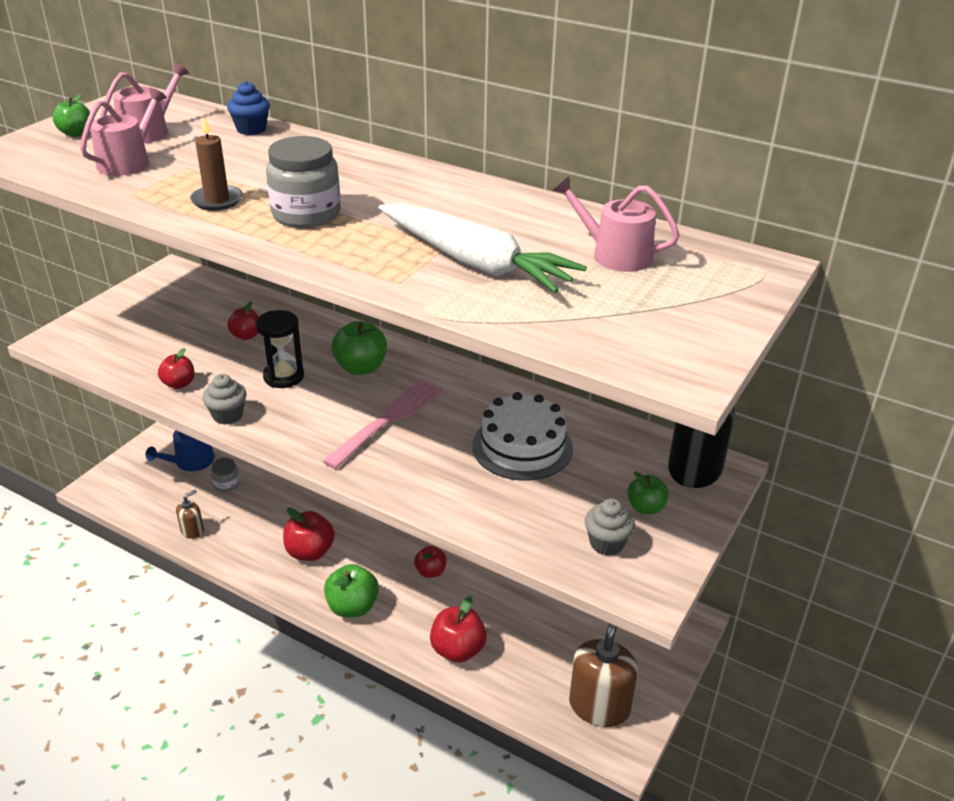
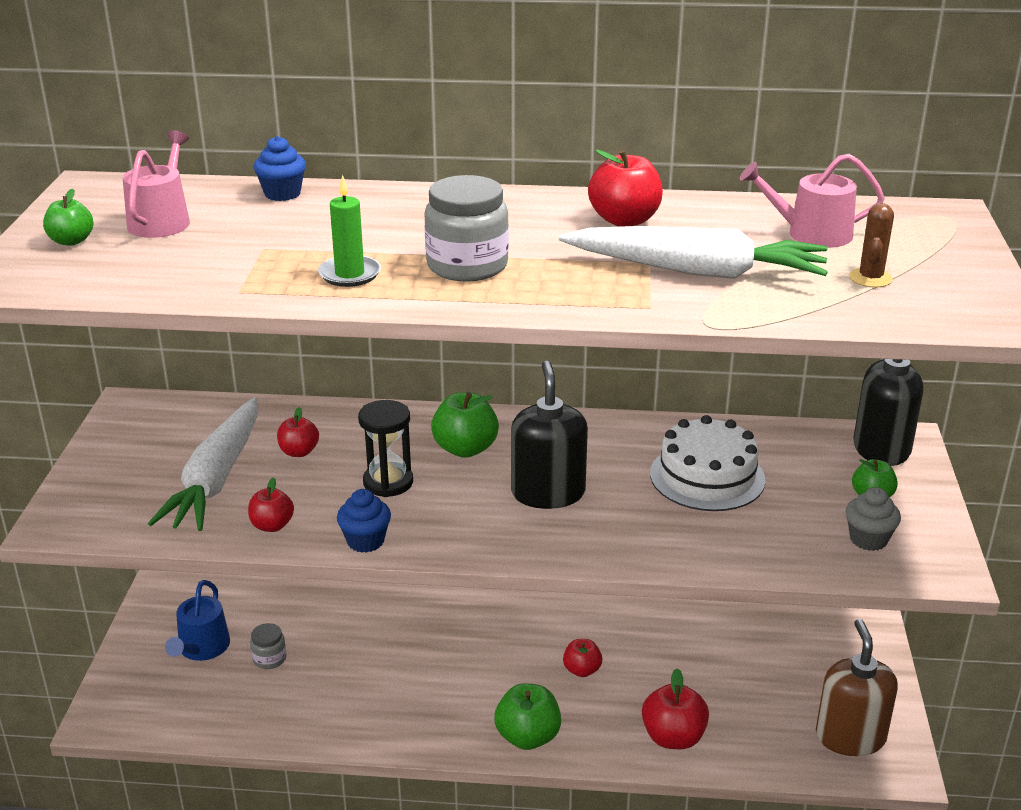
camera: 25 degrees left, 5 degrees down
pink watering can [80,88,167,176] -> none
brown soap dispenser [176,490,204,539] -> none
brown candle [190,117,243,210] -> green candle [318,175,381,287]
grey cupcake [202,374,246,425] -> blue cupcake [337,489,391,553]
red apple [283,508,335,561] -> red apple moved to [588,150,663,227]
pink fork [323,379,443,469] -> black soap dispenser [511,361,588,509]
none -> white carrot [148,397,258,531]
none -> brown cactus [850,203,894,288]

